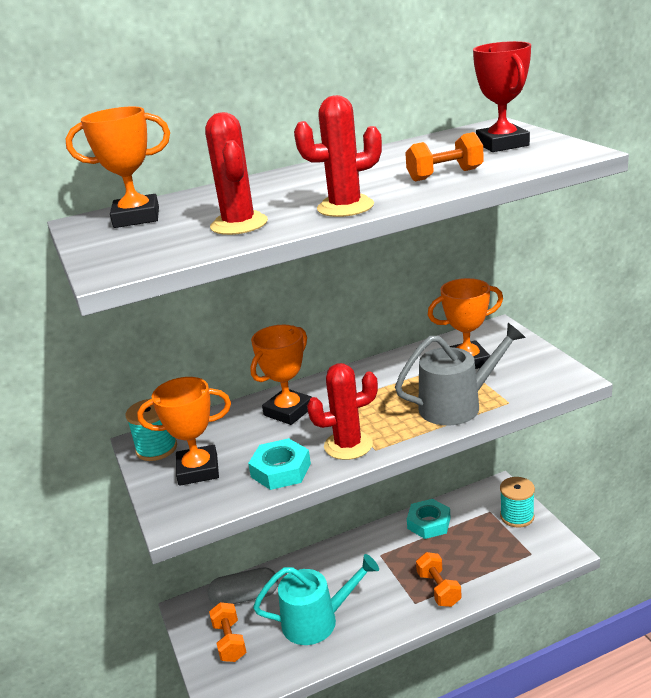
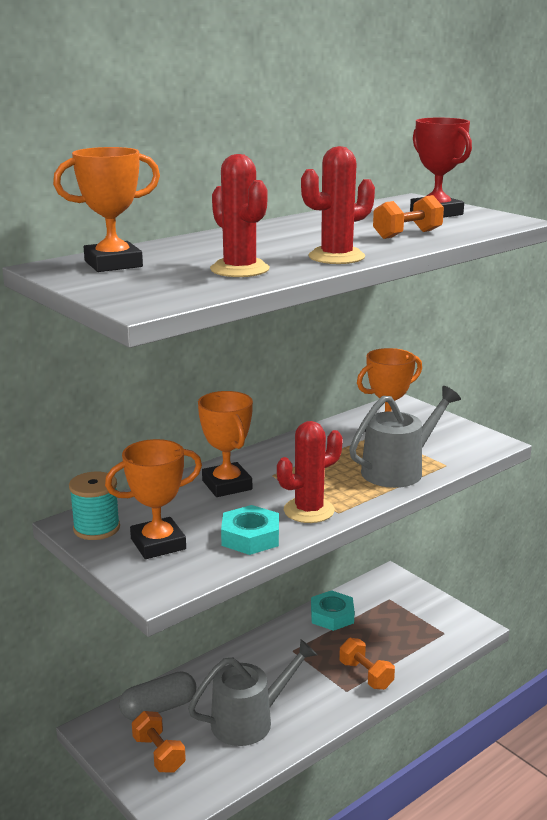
camera: 20 degrees left, 5 degrees down
orange trophy [250,325,312,425] -> orange trophy turned 45 degrees counterclockwise [198,391,253,497]
turquoise watering can [253,554,379,645] -> grey watering can [188,640,317,746]
turquoise spool [500,477,535,528] -> none

